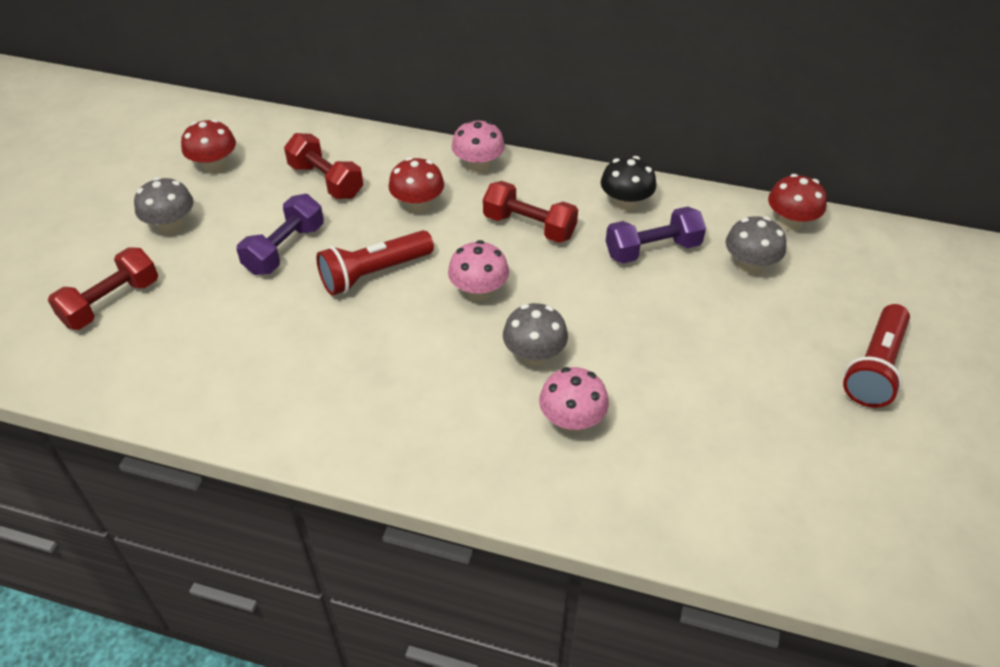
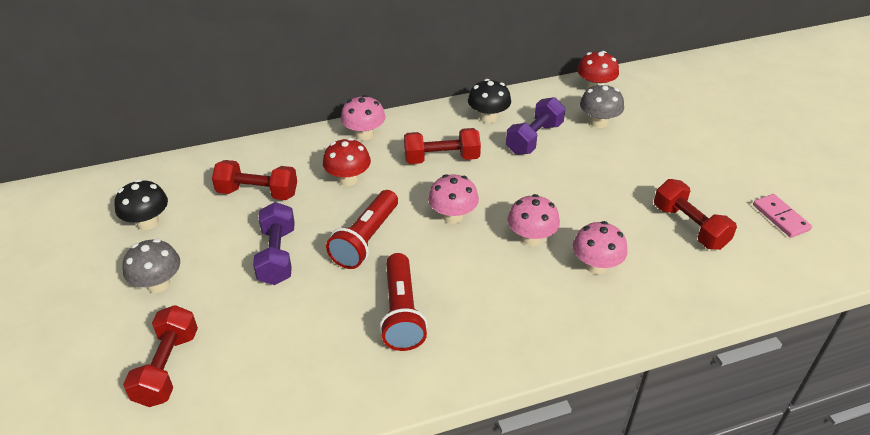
camera: 35 degrees left, 5 degrees down
red mushroom [181,119,236,173] -> black mushroom [114,179,168,230]
grey mushroom [503,303,568,366] -> pink mushroom [508,194,560,246]
red flashlight [843,304,910,408] -> red flashlight moved to [379,253,428,351]
none -> red dumbbell [654,179,737,250]
none -> pink domino [753,194,812,238]

